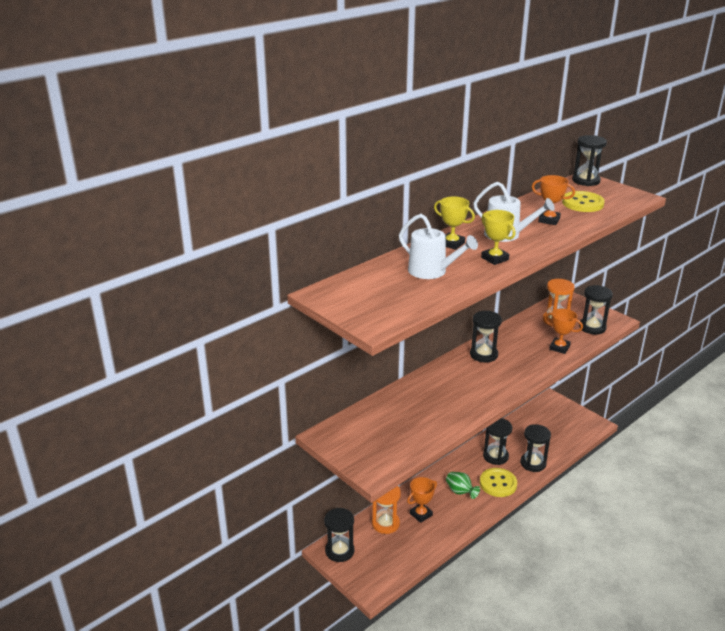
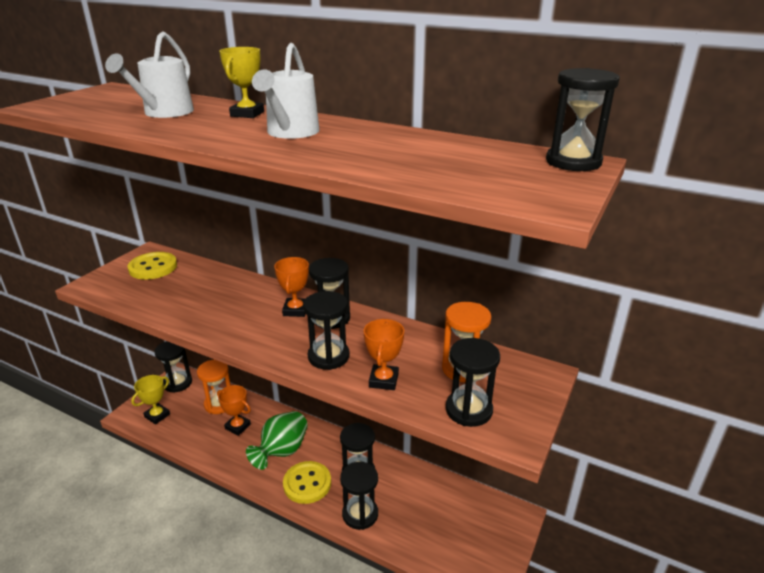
camera: 70 degrees right, 0 degrees up
green vase [446,472,480,499] -> green vase [246,411,308,470], size x1.57
yellow trophy [481,210,515,265] -> yellow trophy moved to [131,375,170,425]
orange trophy [532,175,575,225] -> orange trophy moved to [274,257,309,317]
yellow button [562,191,605,212] -> yellow button moved to [128,252,177,280]
none -> black hourglass [303,291,350,370]

